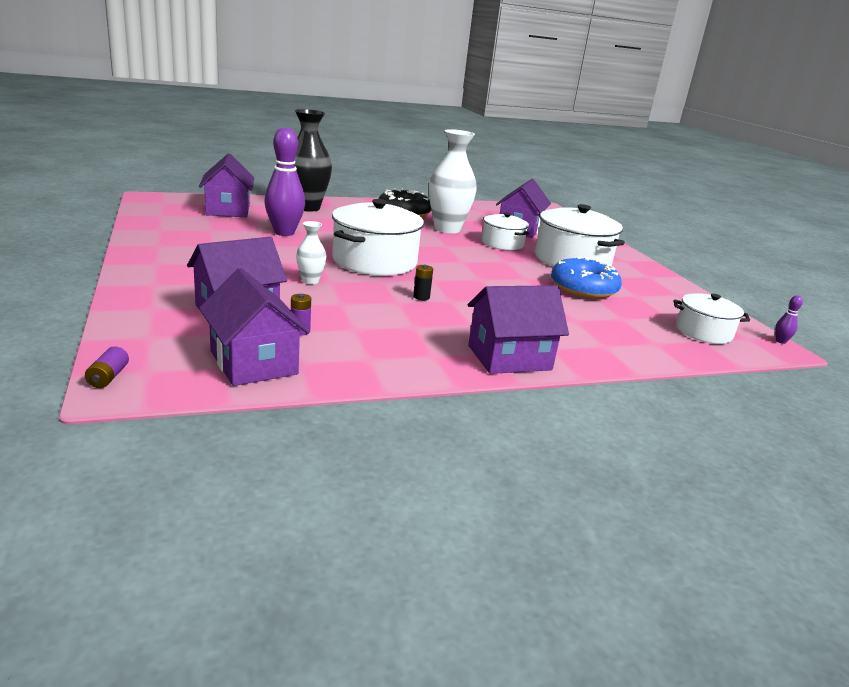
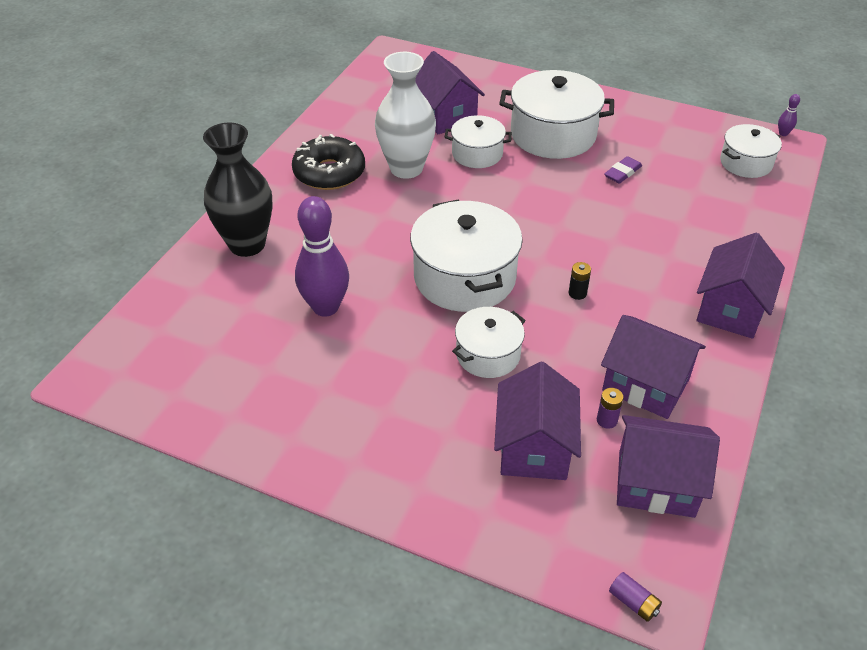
camera: 45 degrees left, 20 degrees up
purple house [199,153,254,217] -> purple house moved to [601,315,706,419]
white vase [296,221,326,284] -> white pot [452,307,526,378]
blue donut [551,257,622,299] -> purple eraser [604,156,642,183]

